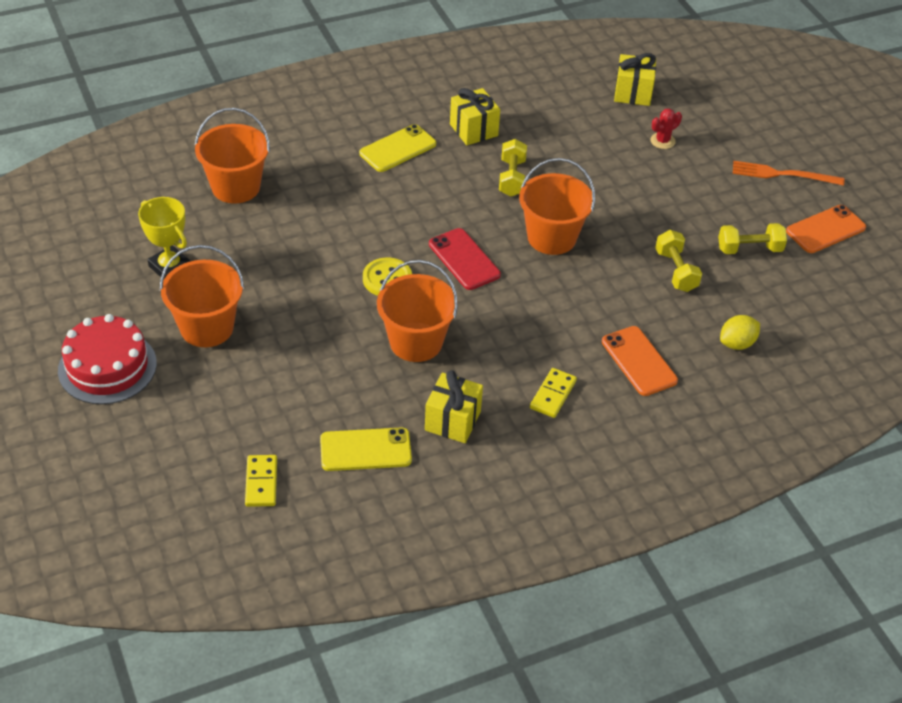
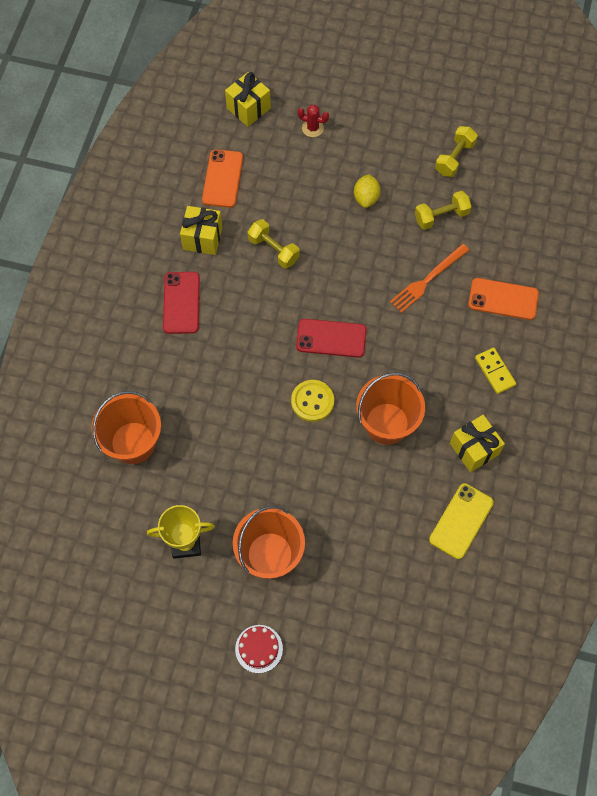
camera: 50 degrees left, 20 degrees up
red cake [58,314,157,404] -> red cake [235,625,283,673], size x0.56
yellow domino [245,455,277,507] -> none
yellow phone [359,124,436,172] -> red phone [163,272,200,334]
orange bucket [519,158,595,255] -> none
red cactus [650,108,682,149] -> red cactus turned 75 degrees counterclockwise [298,105,329,137]
yellow dumbbell [655,230,702,292] -> yellow dumbbell turned 45 degrees counterclockwise [415,191,472,230]
yellow lemon [720,315,760,350] -> yellow lemon moved to [354,174,381,208]
orange fork [733,161,844,186] -> orange fork moved to [390,244,469,313]
orange phone [786,205,866,253] -> orange phone moved to [202,149,243,208]

